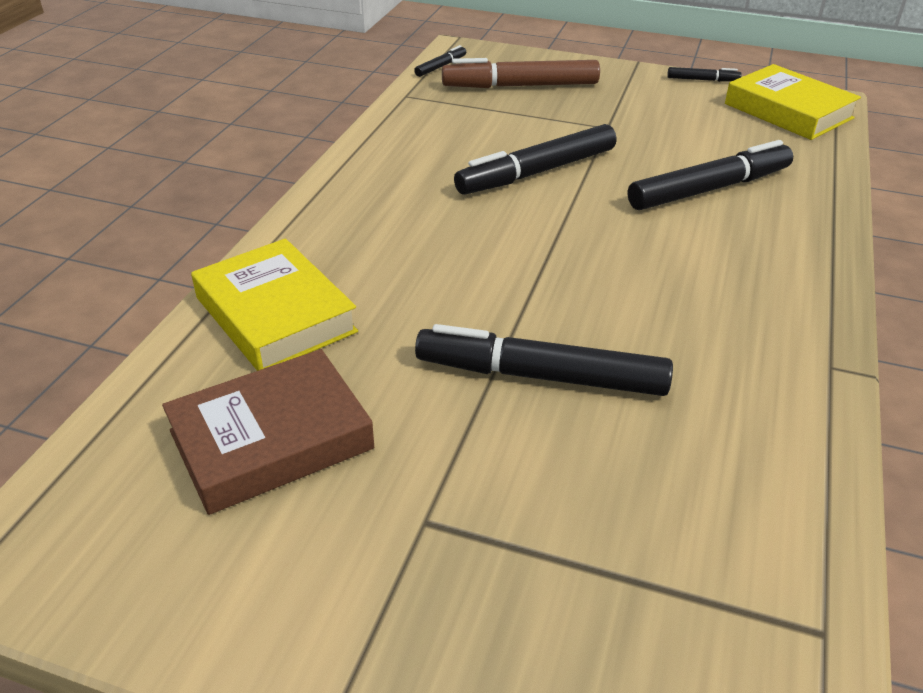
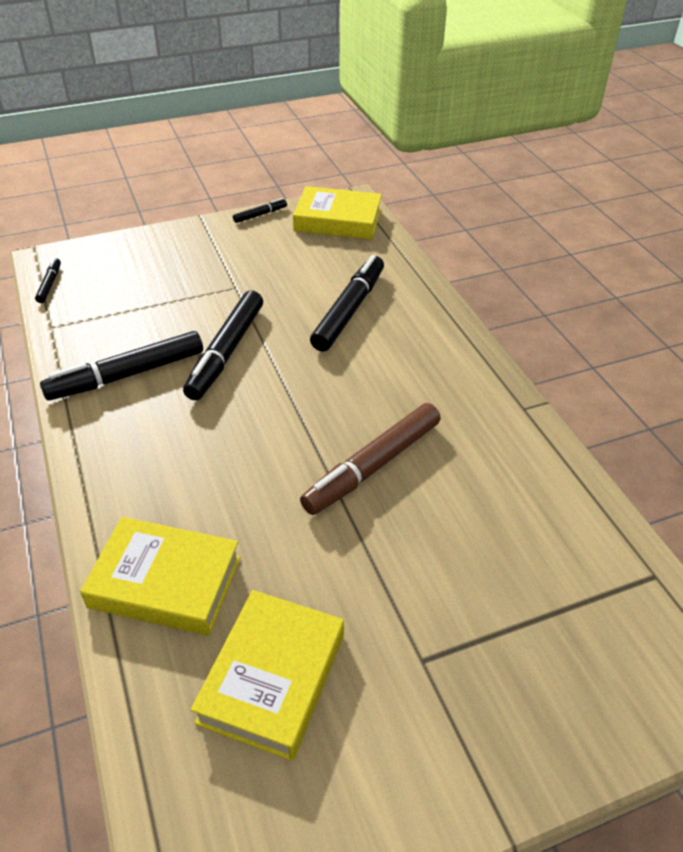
camera: 40 degrees left, 5 degrees up
brown book [162,349,374,515] -> yellow book [191,590,344,761]
black marker [415,324,673,396] -> black marker moved to [40,331,203,401]
brown marker [442,58,600,88] -> brown marker moved to [300,403,440,515]

